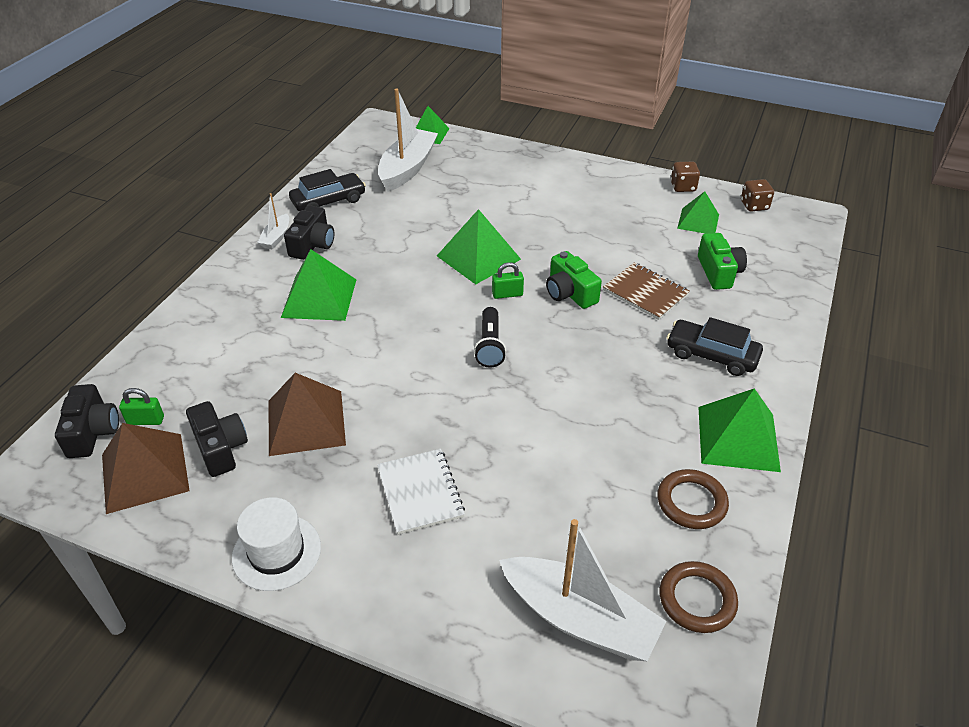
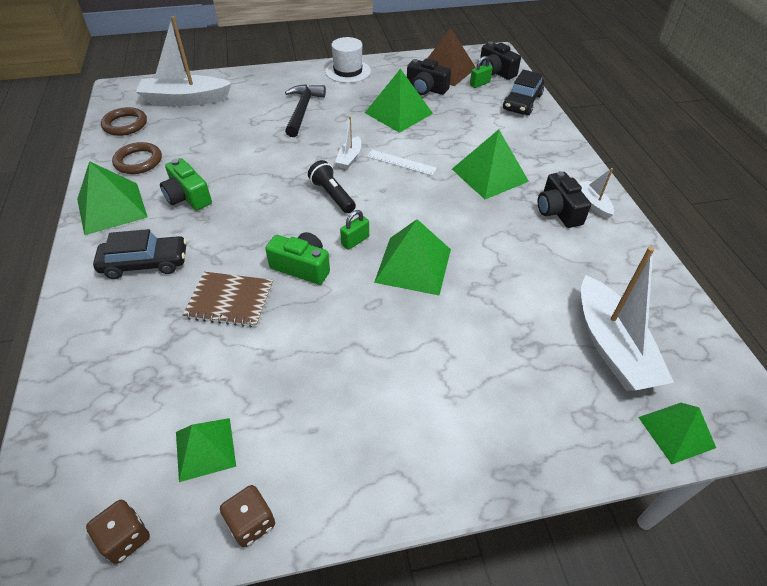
camera: 145 degrees right, 5 degrees up
brown pyramid [269,373,346,456] -> green pyramid [365,69,433,133]
black car [289,169,366,211] -> black car moved to [503,70,544,115]
white notebook [377,449,465,535] -> black hammer [285,84,326,137]
green camera [698,233,747,290] -> green camera moved to [160,158,212,210]
none -> white boat [335,116,361,169]
none -> white ruler [367,150,437,176]

